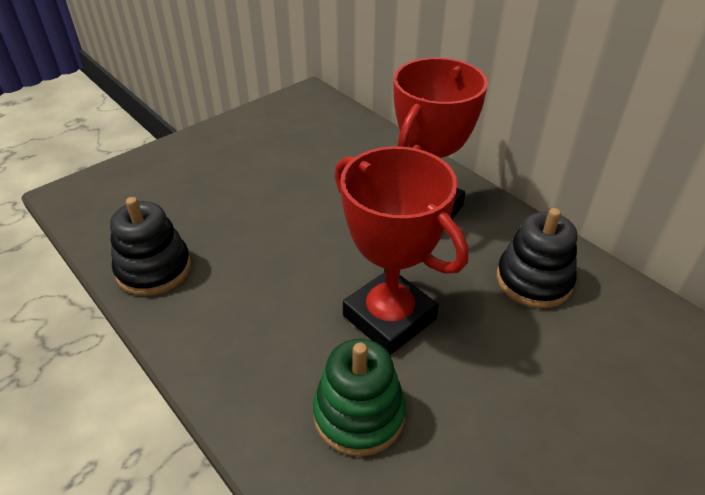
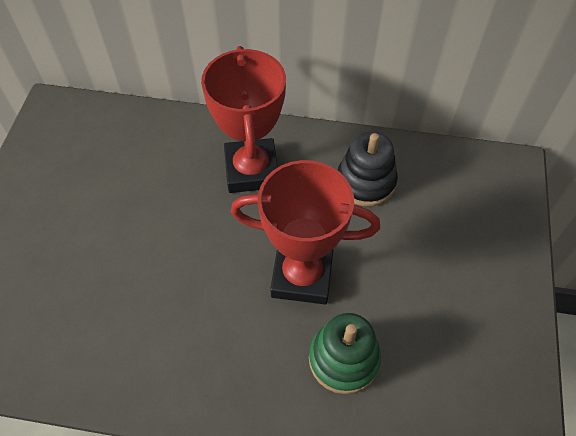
camera: 40 degrees left, 15 degrees up
black stacking toy [110,197,191,296] -> none

